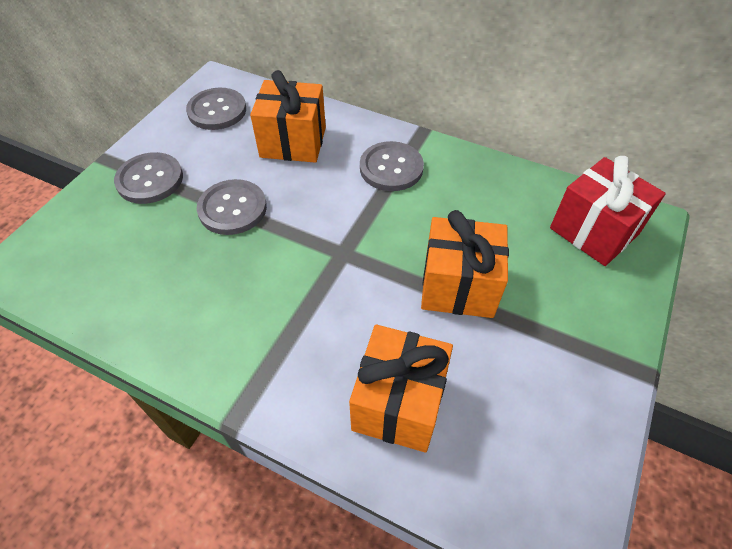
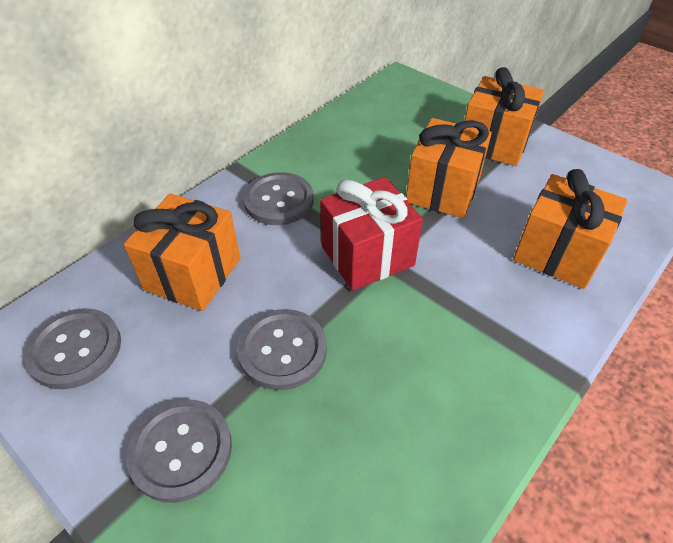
camera: 75 degrees left, 5 degrees down
red gift [550,156,666,266] -> red gift moved to [320,177,423,291]
none -> orange gift [464,67,544,166]

